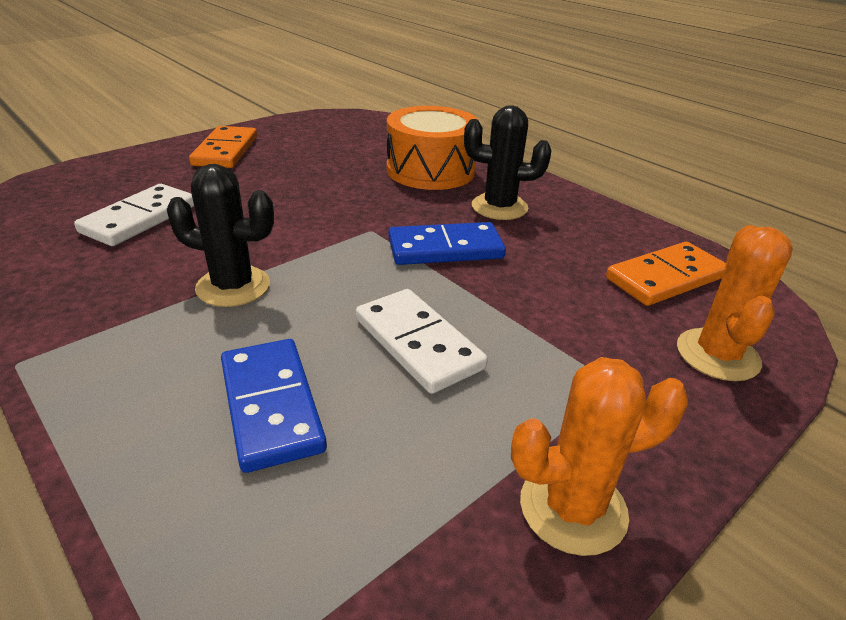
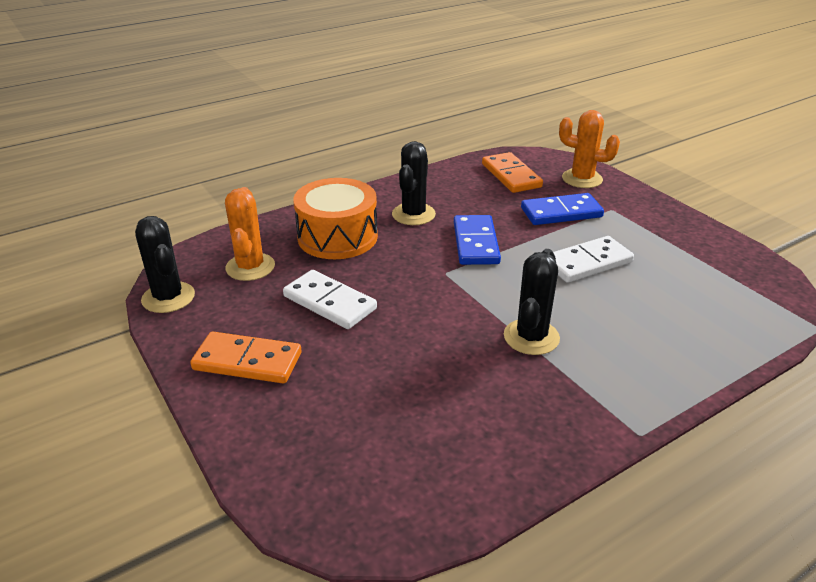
camera: 80 degrees left, 0 degrees up
white domino [74,184,194,246] -> white domino moved to [283,270,377,329]
blue domino [221,339,327,473] -> blue domino moved to [521,193,604,225]
orange cactus [511,357,688,556] -> orange cactus moved to [225,187,275,281]
none -> black cactus [135,216,195,313]

